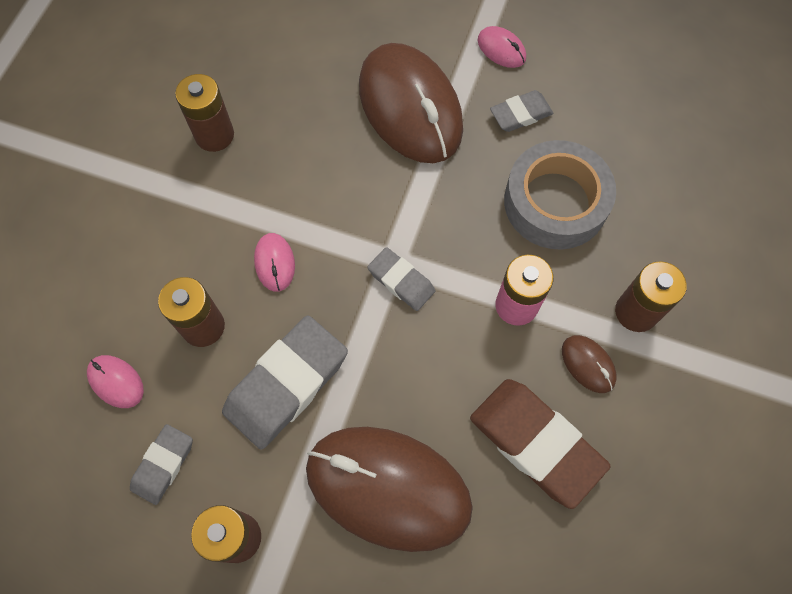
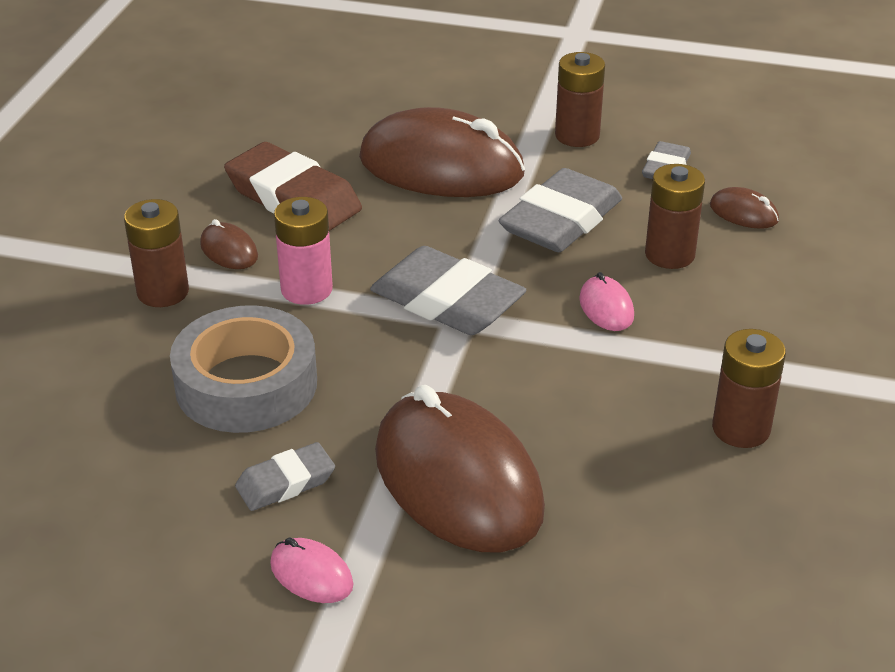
camera: 175 degrees right, 30 degrees down
pink mouse [87,355,144,408] -> brown mouse [710,187,779,229]
grey eraser [368,247,435,311] -> grey eraser [370,246,526,335], size x1.83

